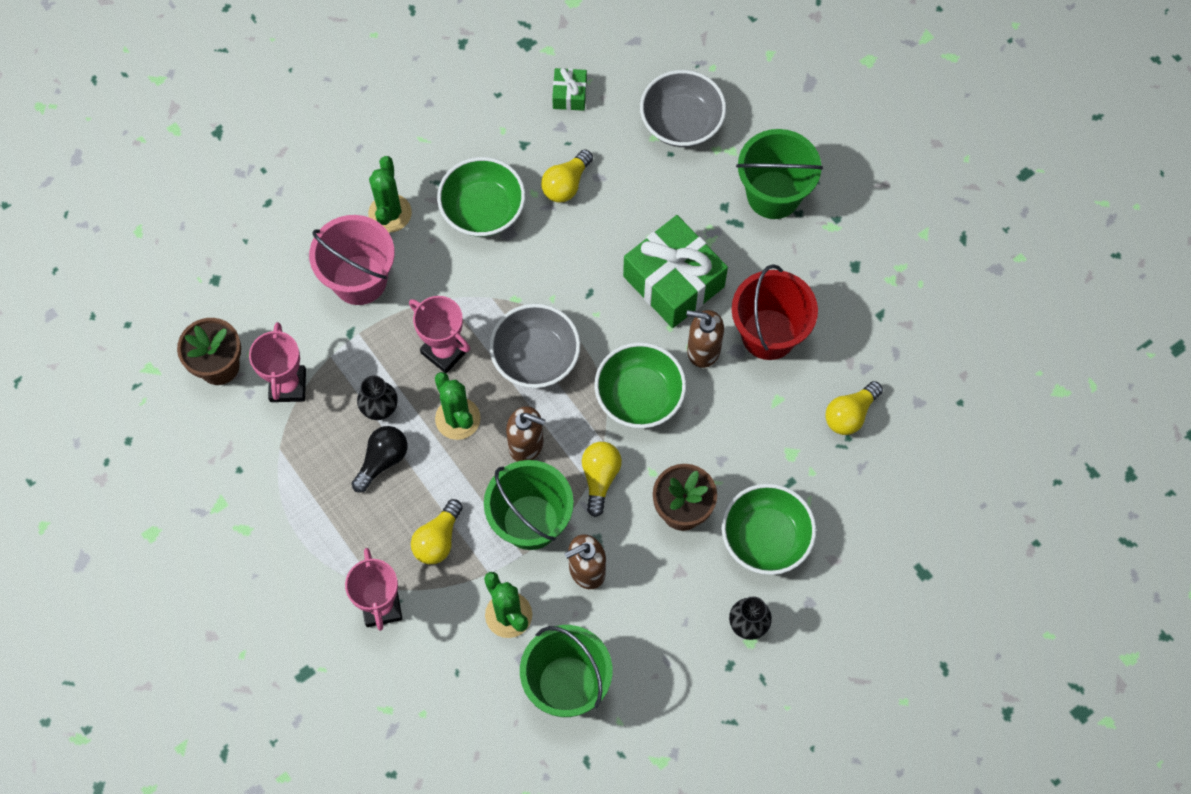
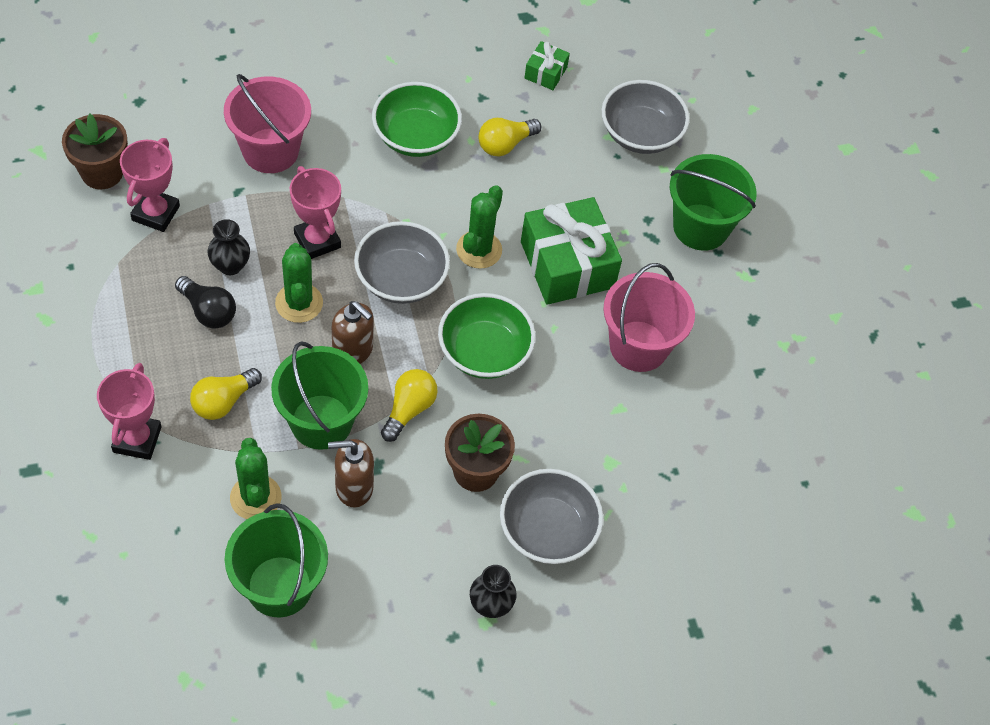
camera: 15 degrees right, 10 degrees down
black light bulb [351,426,407,493] -> black light bulb turned 75 degrees clockwise [175,276,236,328]
green cactus [368,156,412,233] -> green cactus moved to [456,185,503,269]
brown soap dispenser [686,310,724,368] -> none
green bowl [721,484,816,575] -> grey bowl [500,469,603,564]
red bucket [732,264,818,360] -> pink bucket [603,263,695,372]
yellow light bulb [825,381,883,435] -> none

